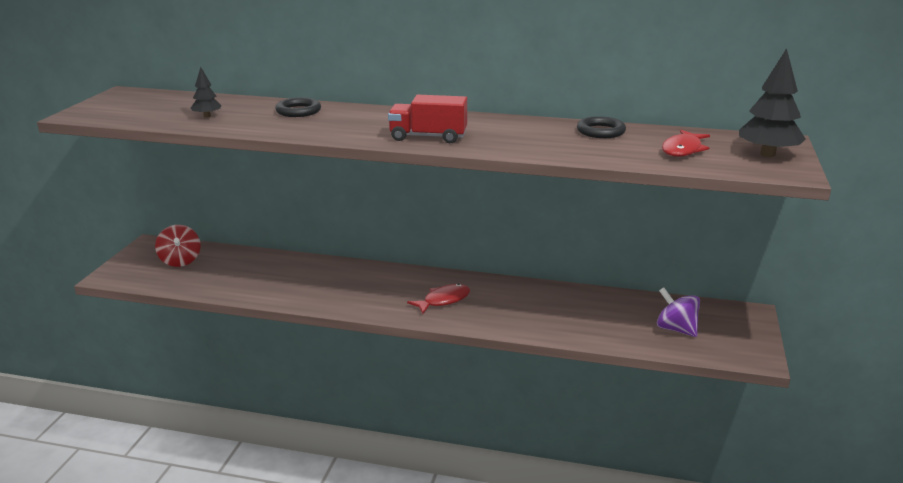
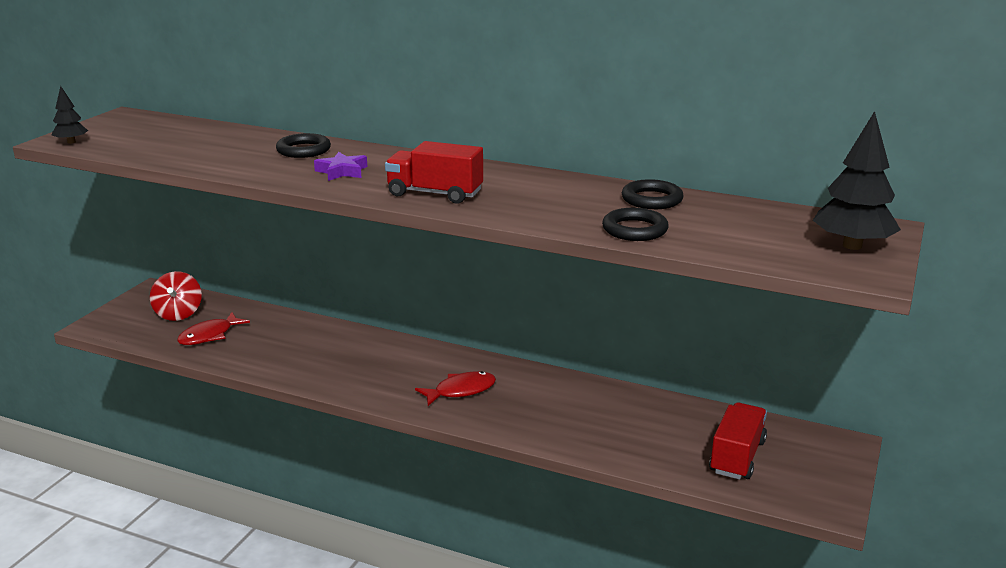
camera: 10 degrees right, 0 degrees up
black tree [191,67,222,118] -> black tree moved to [51,86,88,144]
purple spinning top [657,287,700,337] -> red truck [709,402,767,480]
red fish [662,130,710,157] -> red fish moved to [177,312,250,345]
none -> purple star [314,152,367,181]
none -> black ring [602,208,669,241]

